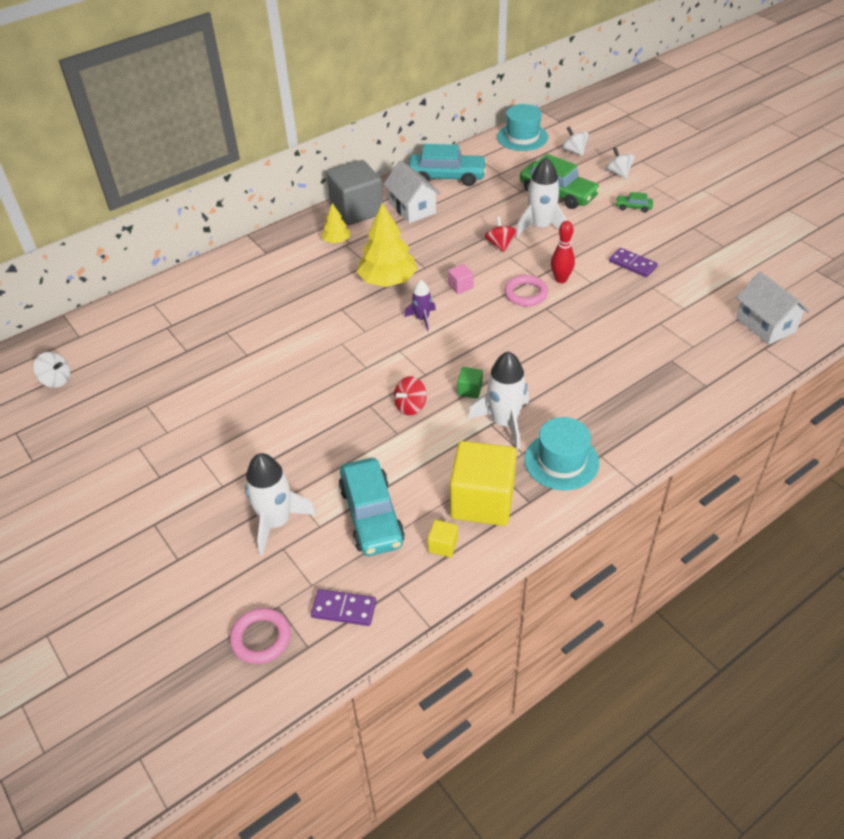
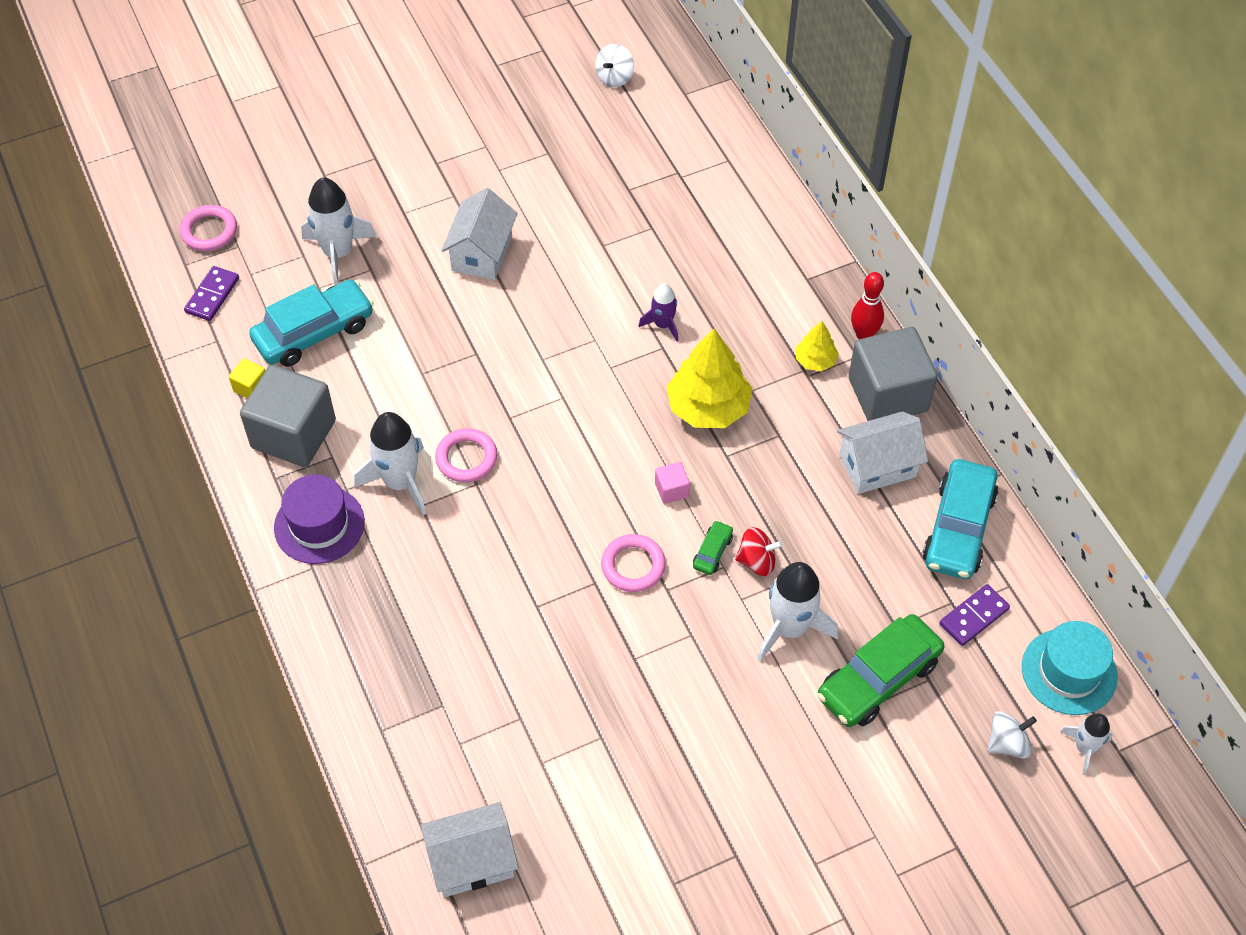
camera: 100 degrees right, 10 degrees up
turquoise car [339,458,405,556] -> turquoise car turned 150 degrees clockwise [249,280,374,367]
red spinning top [394,376,427,415] -> none
purple rocket [404,280,436,331] -> purple rocket moved to [638,284,678,342]
yellow cube [450,441,517,526] -> grey cube [240,365,336,467]
green cube [457,367,483,399] -> pink ring [435,428,497,483]
turquoise hat [524,417,599,490] -> purple hat [274,475,365,564]
red bowling pin [551,221,575,283] -> red bowling pin moved to [851,272,884,339]
white spinning top [606,147,635,179] -> none
purple domino [609,248,658,277] -> purple domino moved to [939,584,1010,646]
green car [615,192,653,213] -> green car moved to [693,520,733,575]
none -> white house [442,188,518,280]
none -> white rocket [1060,714,1113,775]

